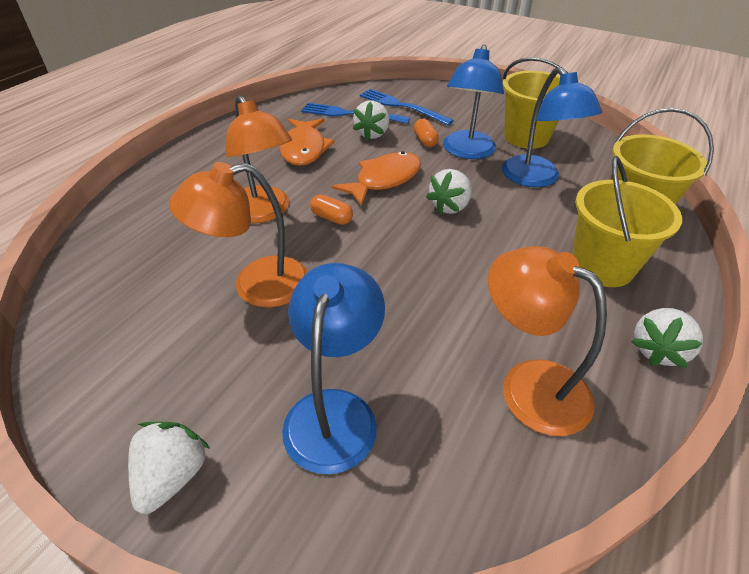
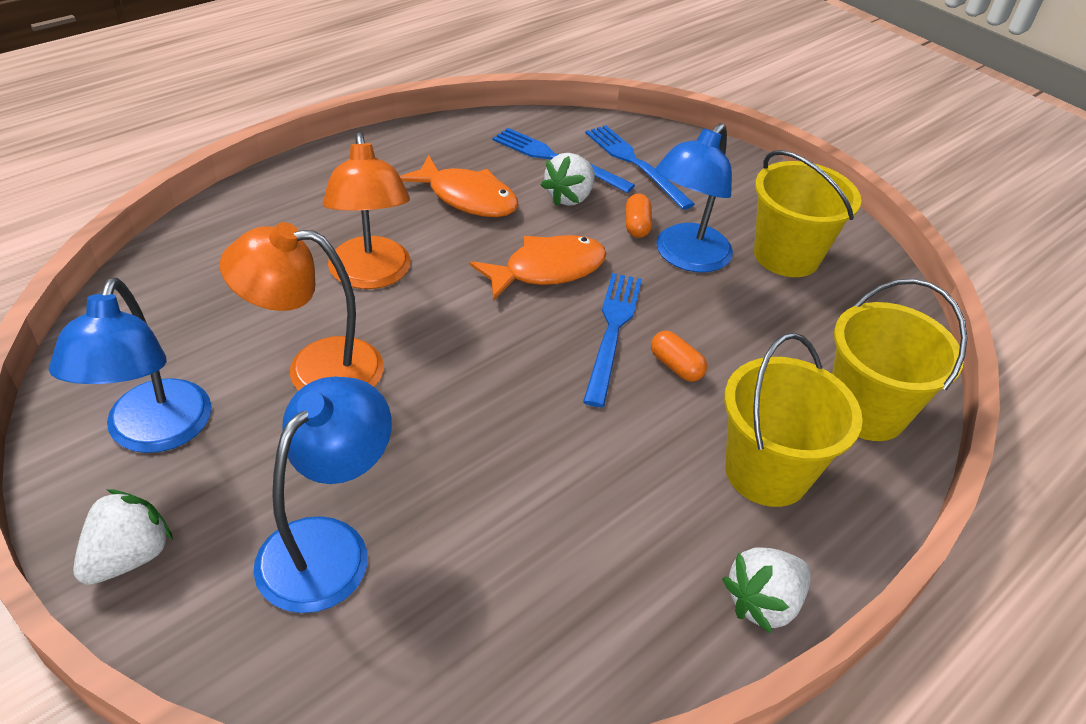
camera: 15 degrees right, 0 degrees up
orange fish [280,119,335,166] -> orange fish turned 75 degrees counterclockwise [400,155,519,217]
orange capsule [310,194,353,225] -> orange capsule moved to [651,331,707,382]
white strawberry [426,169,472,215] -> blue fork [583,273,642,407]
orange lamp [488,246,607,436] -> none
blue lamp [501,67,602,187] -> blue lamp moved to [49,277,211,453]

